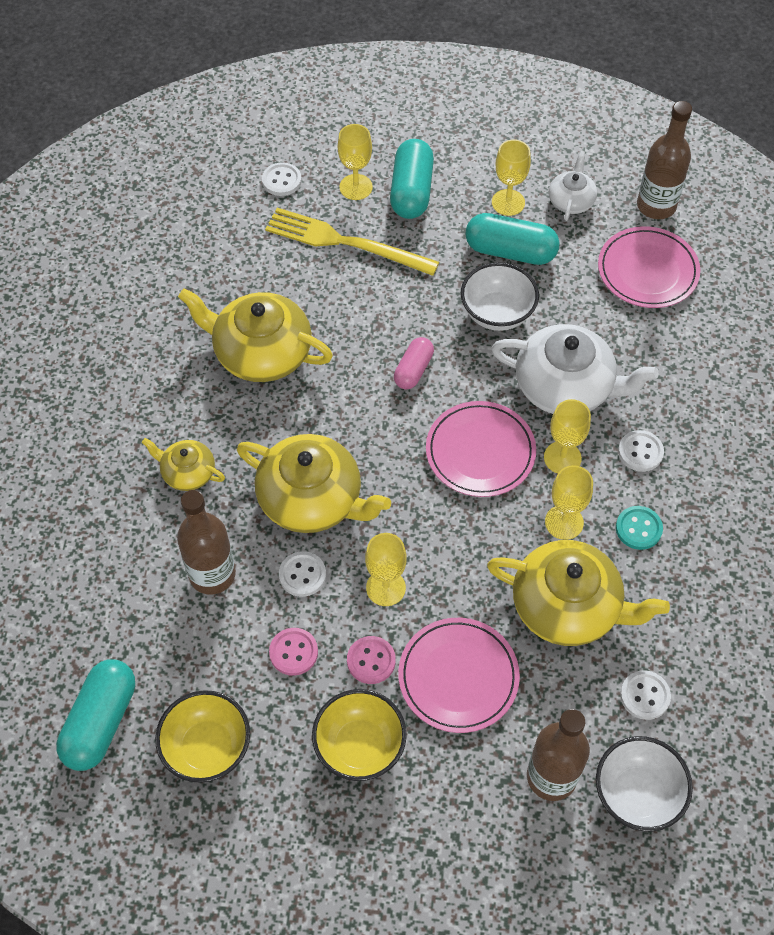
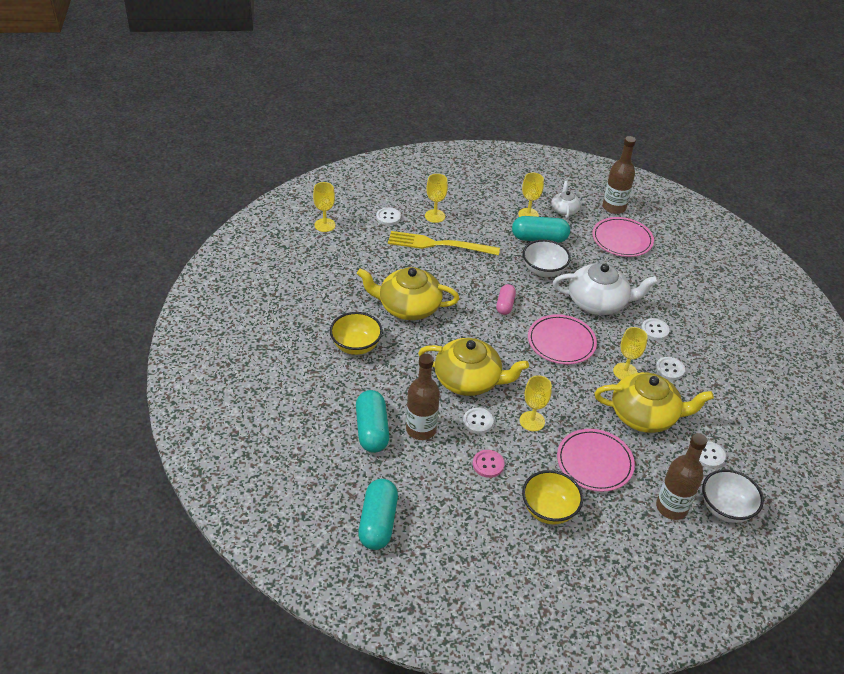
camera: 15 degrees left, 15 degrees down
yellow teapot [142,438,225,491] -> none
yellow bowl [155,690,250,783] -> yellow bowl moved to [330,312,383,355]
pink button [347,636,396,684] -> none
turquoise capsule [390,139,434,219] -> turquoise capsule moved to [356,390,389,453]
yellow goblet [544,399,591,473] -> yellow goblet moved to [313,182,336,232]
turquoise button [616,506,663,550] -> white button [656,357,685,380]

